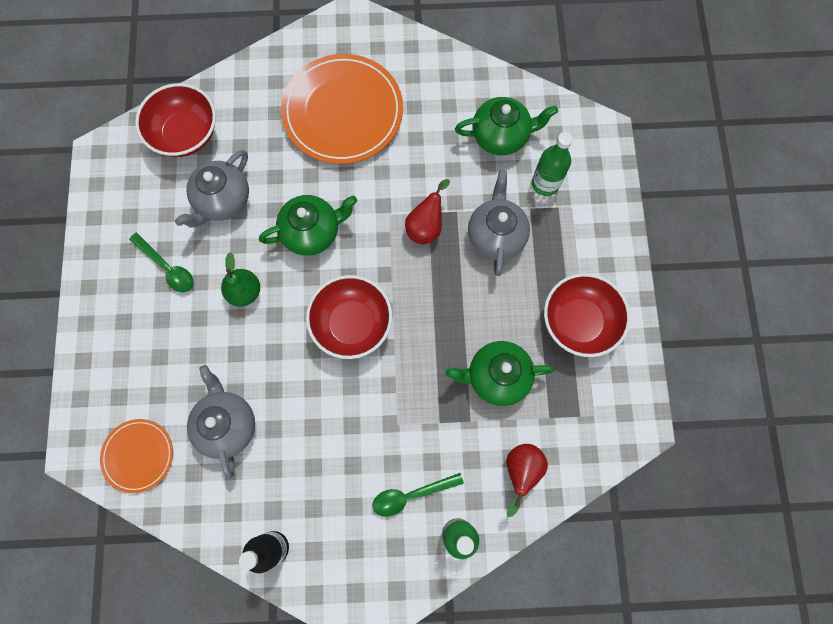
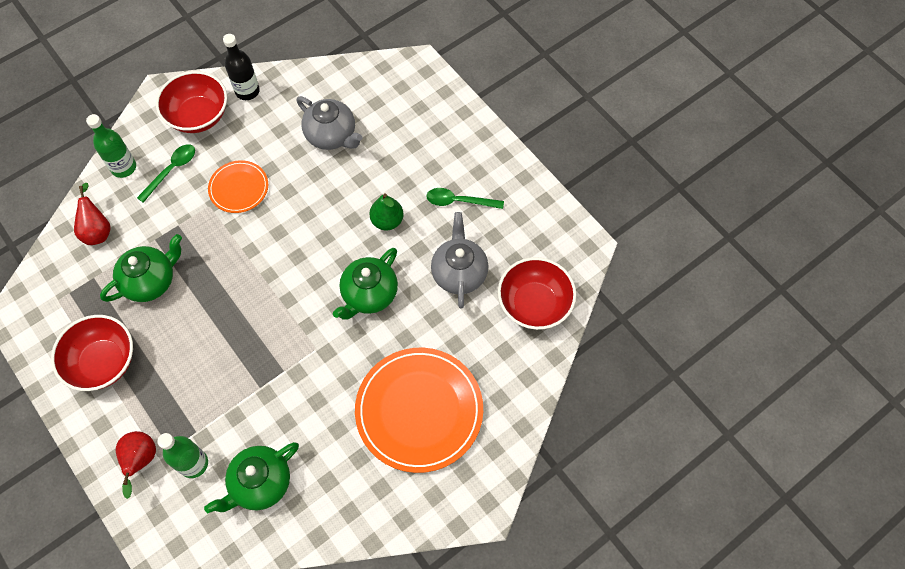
camera: 145 degrees right, 10 degrees down
orange plate [100,419,173,493] -> orange plate moved to [208,160,268,213]
red bowl [306,275,392,359] -> red bowl moved to [156,71,227,133]
red pear [405,179,450,244] -> red pear moved to [116,431,156,499]
grey teapot [468,170,530,276] -> none

